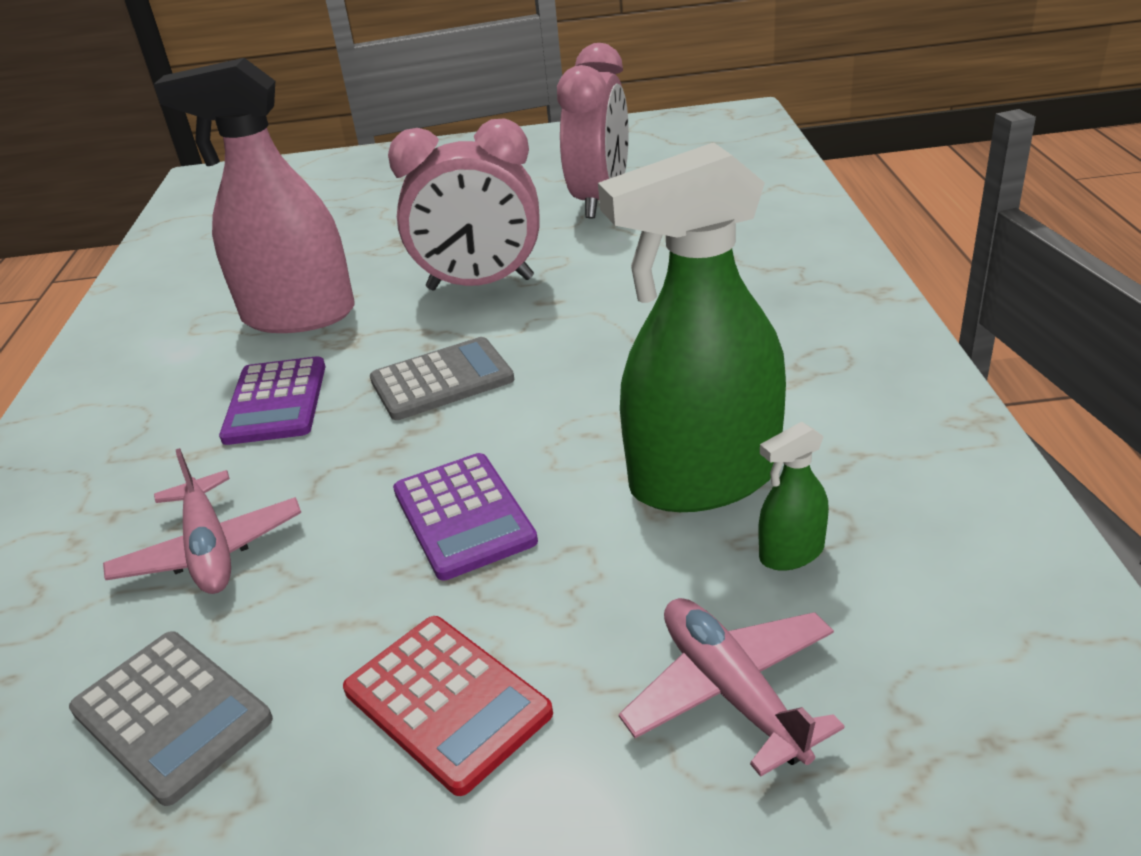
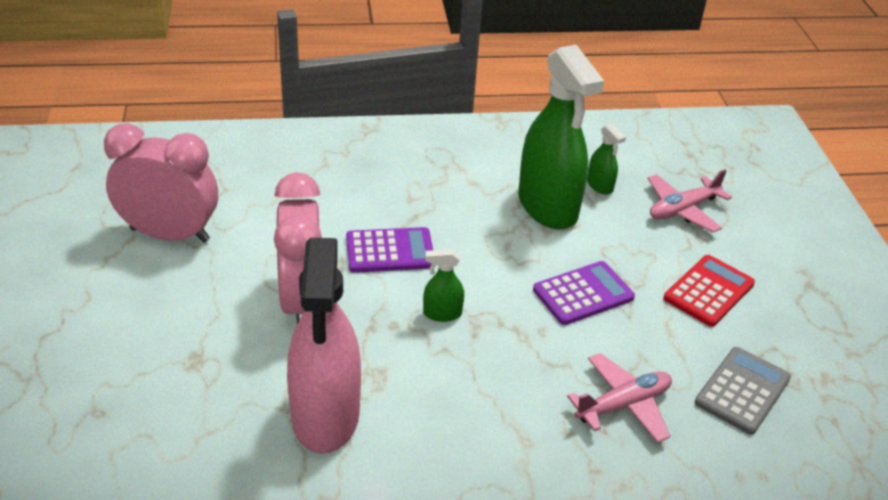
camera: 100 degrees left, 5 degrees up
purple calculator [219,356,325,445] -> purple calculator moved to [346,227,433,273]
grey calculator [370,337,514,420] -> green spray bottle [423,249,464,322]

